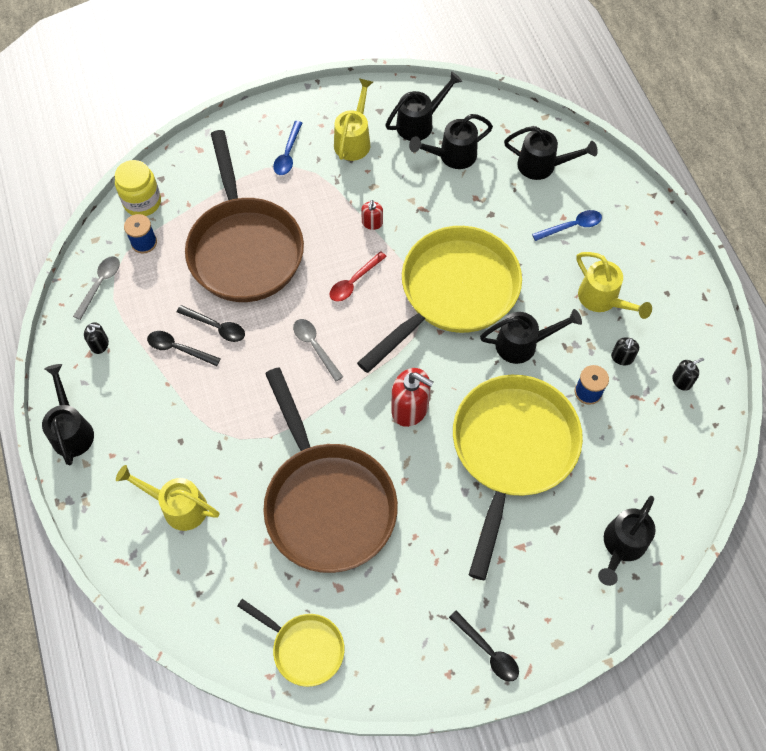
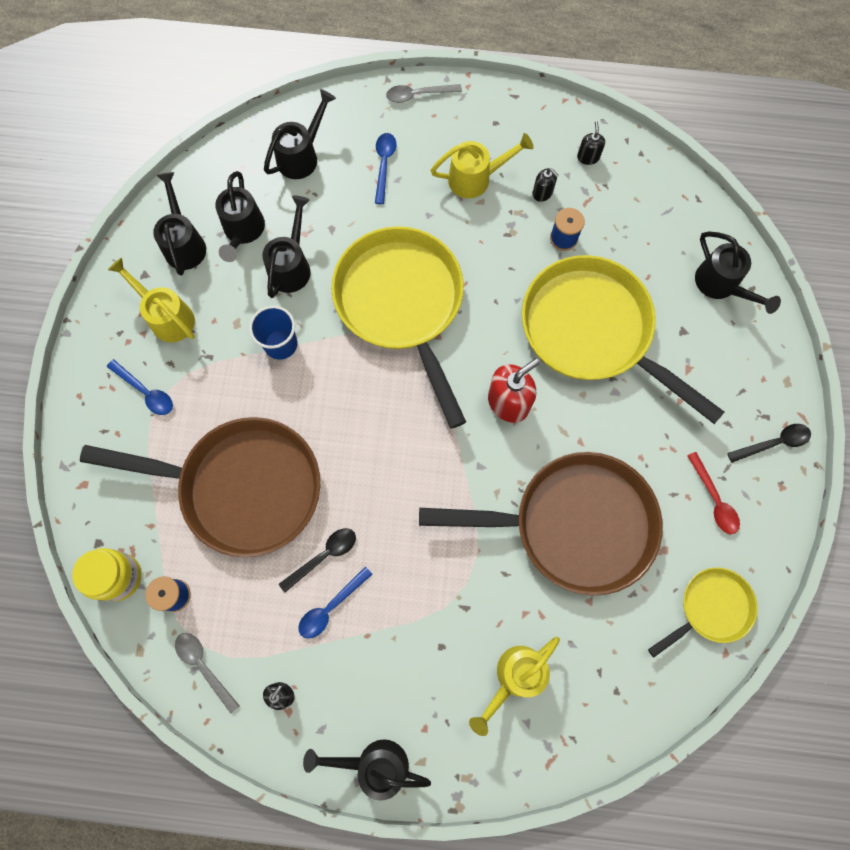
camera: 65 degrees left, 10 degrees up
black spoon [147,331,221,366] -> blue spoon [298,567,373,639]
grey spoon [293,319,343,382] -> grey spoon moved to [386,84,462,103]
red spoon [329,251,387,302] -> red spoon moved to [687,452,740,534]
red soap dispenser [361,200,383,230] -> blue cup [249,306,297,360]
black watering can [480,309,582,364] -> black watering can moved to [263,195,310,298]

